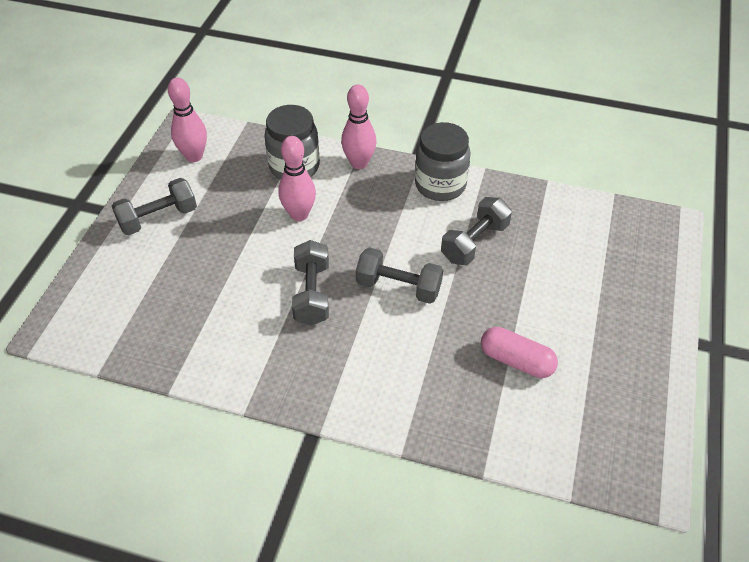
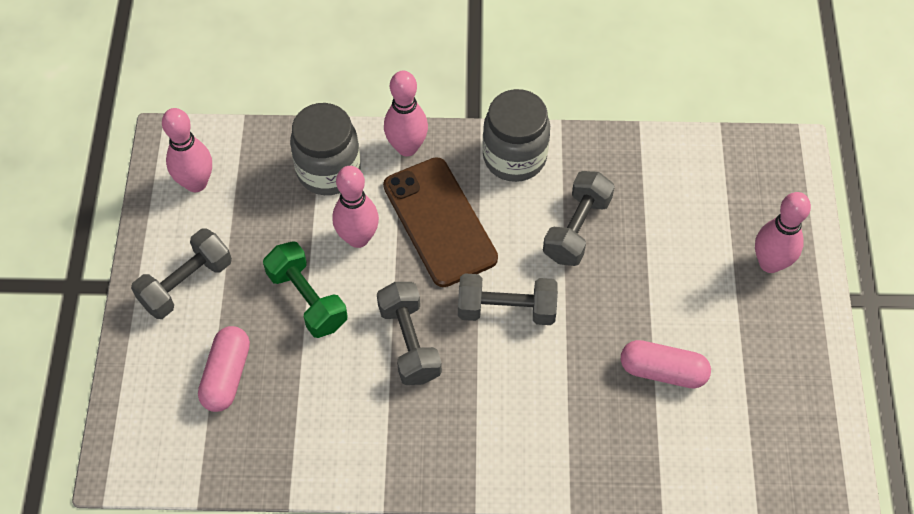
camera: 15 degrees left, 10 degrees up
none -> pink capsule [198,326,250,412]
none -> green dumbbell [263,241,348,338]
none -> brown phone [383,157,498,287]
none -> pink bowling pin [755,192,811,273]

